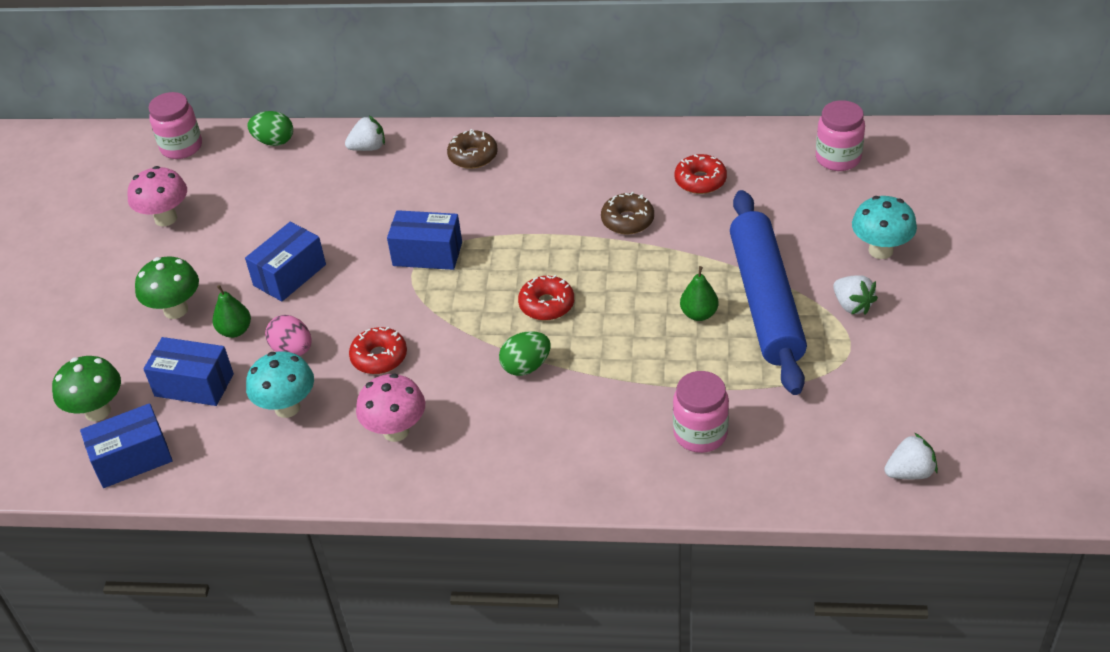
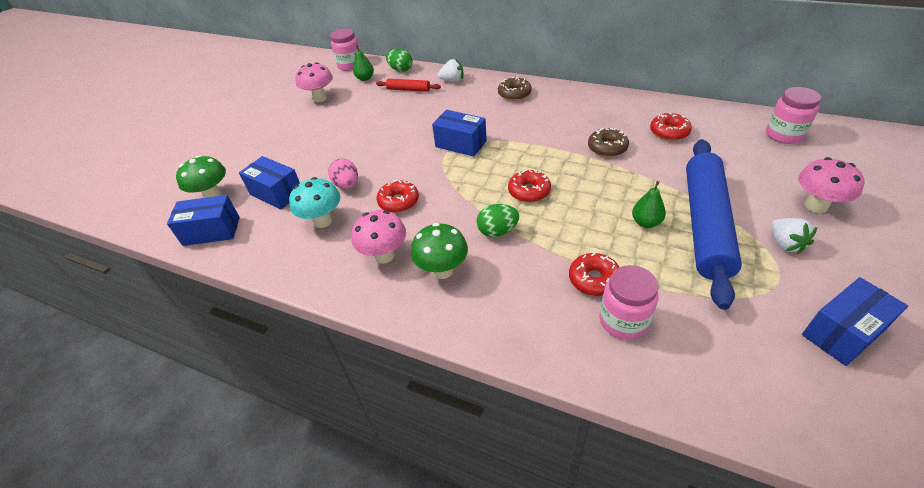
camera: 20 degrees right, 0 degrees up
green mushroom [135,257,199,319] -> green mushroom moved to [411,223,468,279]
green pear [213,285,251,338] -> green pear moved to [353,45,374,81]
blue box [245,222,326,301] -> blue box moved to [802,277,908,366]
turquoise mushroom [852,196,917,259] -> pink mushroom [798,157,864,213]
white strawberry [884,433,938,479] -> none
none -> red rolling pin [376,79,441,92]
none -> red donut [569,253,620,296]

